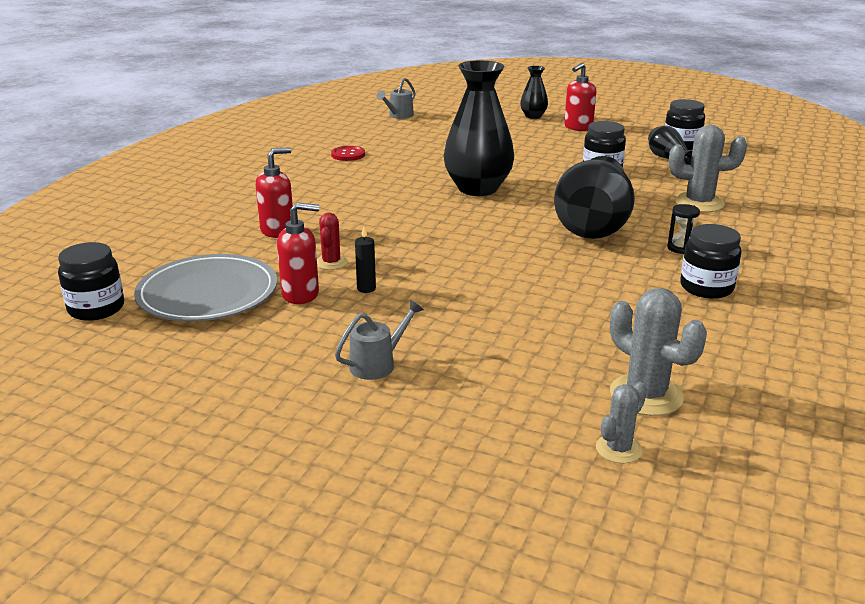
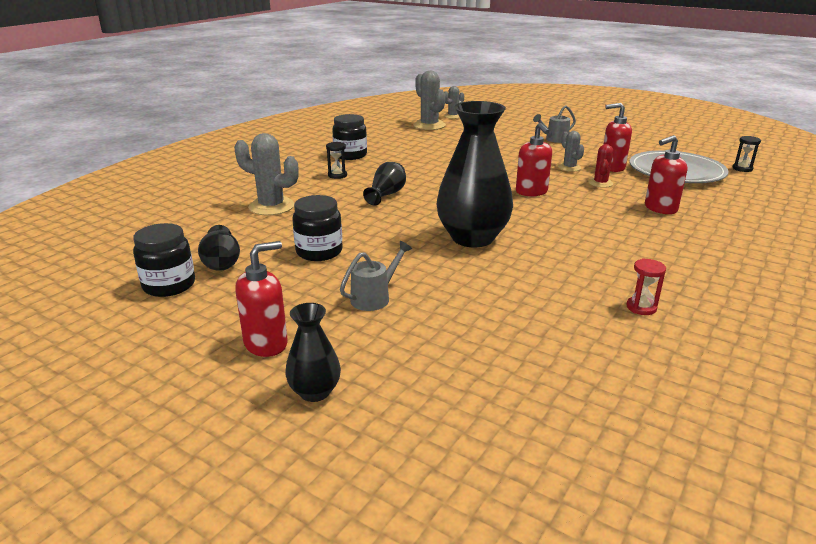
camera: 170 degrees left, 0 degrees up
black jar [58,242,124,321] -> black hourglass [732,136,761,172]
red button [331,146,365,161] -> red hourglass [626,258,666,315]
black candle [355,227,376,293] -> grey cactus [558,131,584,172]
grey watering can [377,78,415,119] -> grey watering can moved to [340,241,412,311]
black vase [554,156,635,239] -> black vase [363,162,406,206], size x0.49
none -> red soap dispenser [516,123,552,196]

